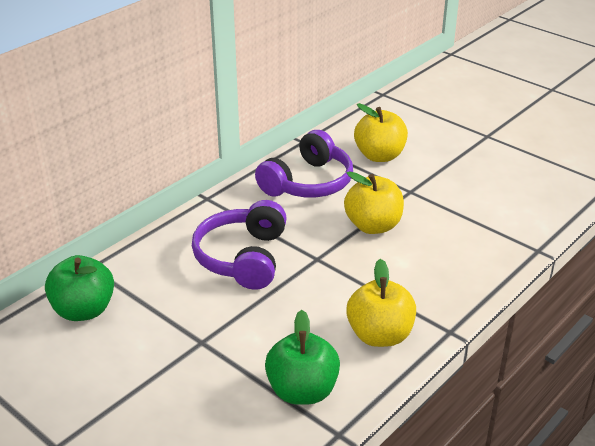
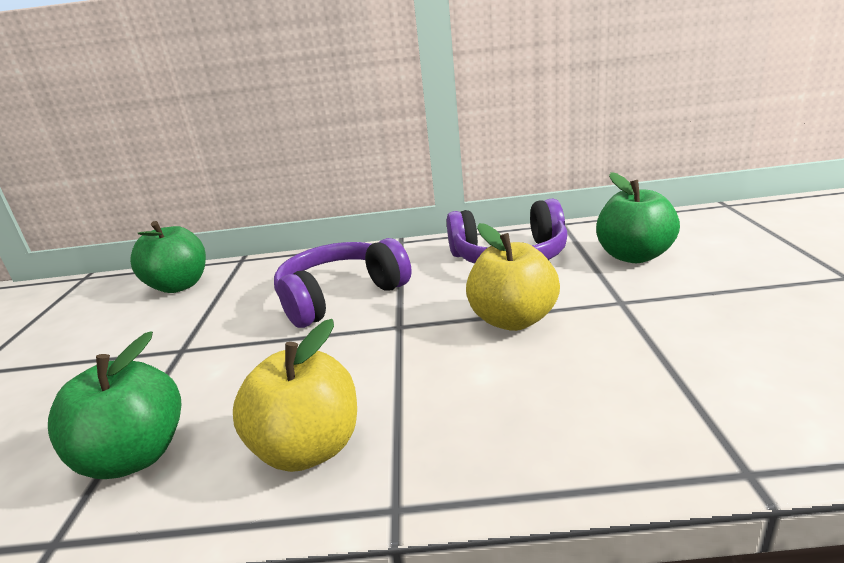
camera: 50 degrees right, 10 degrees down
yellow apple [354,103,408,162] -> green apple [596,172,680,263]

